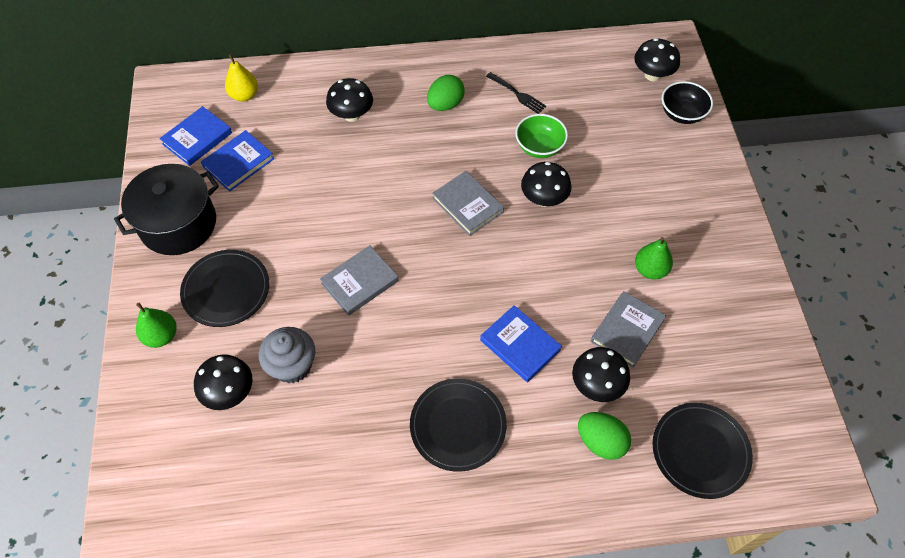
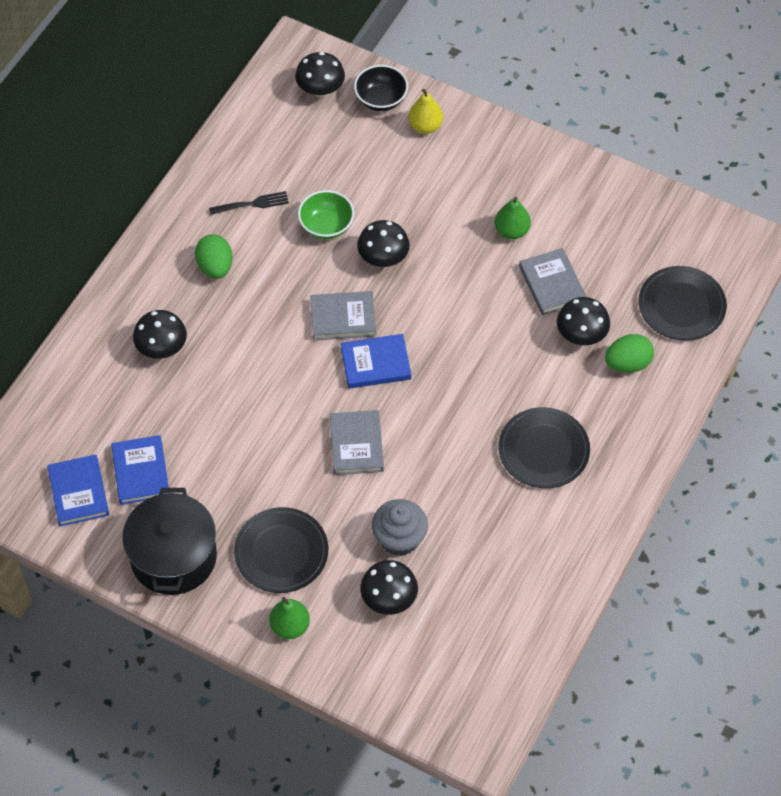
camera: 55 degrees left, 0 degrees up
yellow pear [225,54,258,102] -> yellow pear moved to [408,89,443,134]
blue book [480,305,562,382] -> blue book moved to [341,334,411,389]

